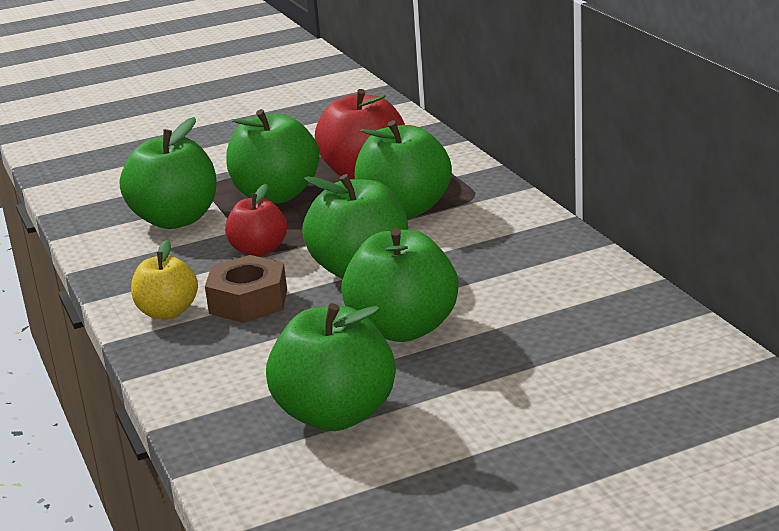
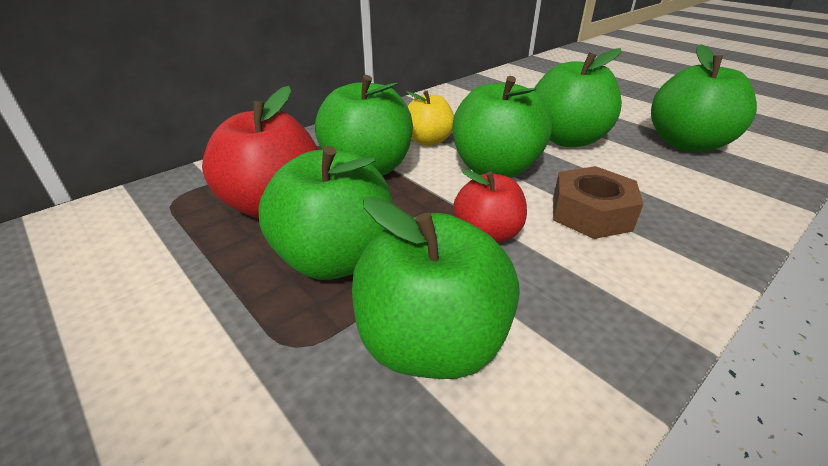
camera: 110 degrees left, 10 degrees up
yellow apple [131,240,198,319] -> yellow apple moved to [406,91,454,146]

